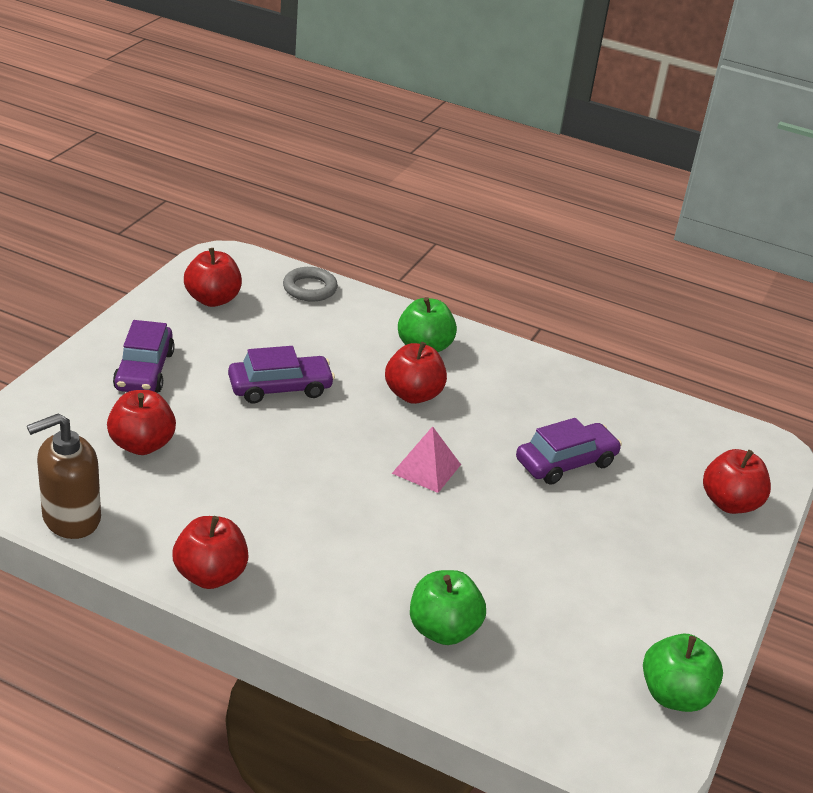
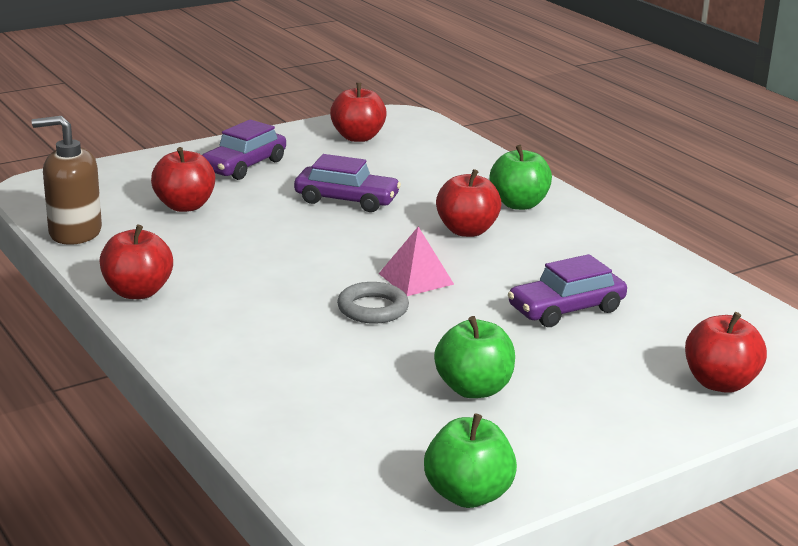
camera: 35 degrees right, 10 degrees down
grey ring [283,267,338,302] -> grey ring moved to [337,282,409,324]
green apple [410,570,486,645] -> green apple moved to [434,316,515,398]
purple car [516,418,622,485] -> purple car turned 150 degrees clockwise [508,254,627,327]

